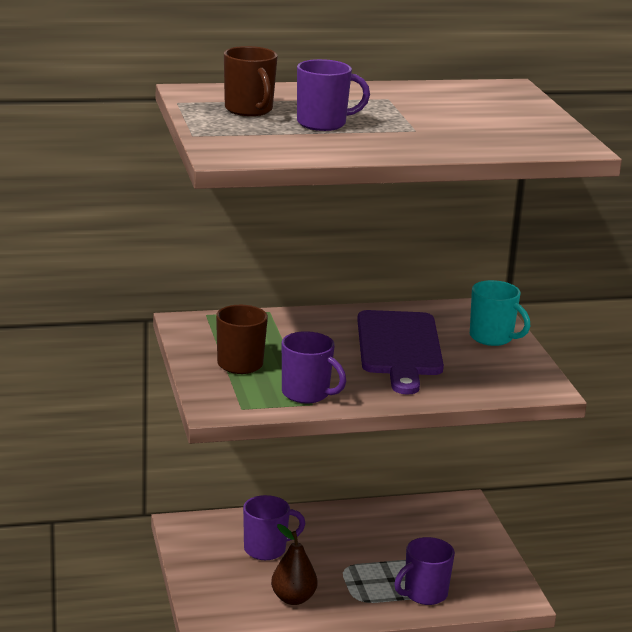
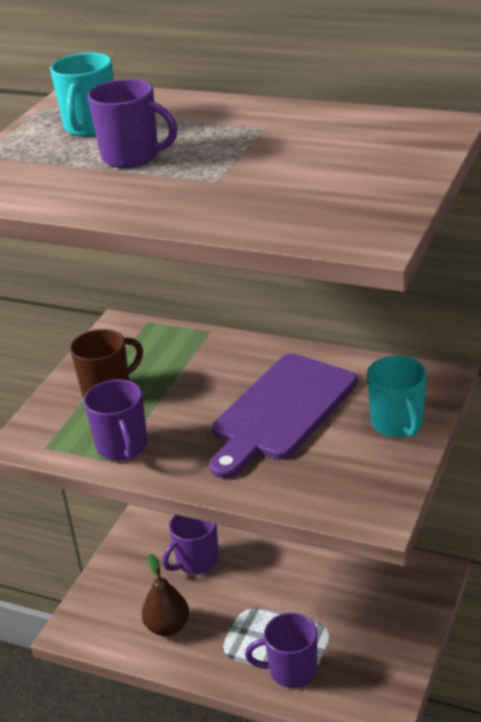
camera: 40 degrees right, 10 degrees up
brown mug [224,46,278,116] -> turquoise mug [50,52,114,137]
purple mug [243,495,306,560] -> purple mug turned 120 degrees clockwise [162,515,219,574]

